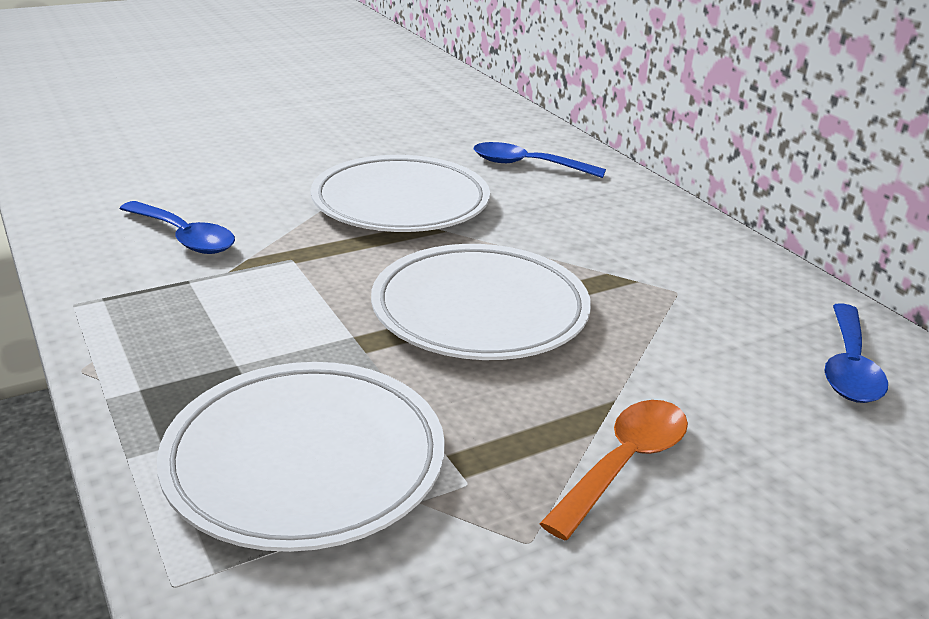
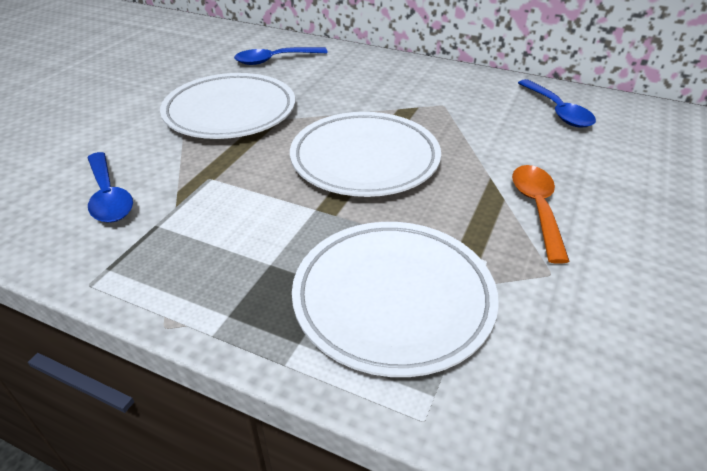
camera: 35 degrees left, 10 degrees up
blue spoon [120,201,235,254] -> blue spoon turned 60 degrees clockwise [87,152,133,223]

